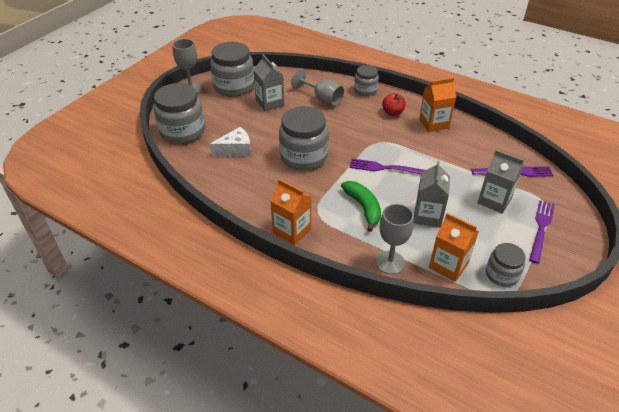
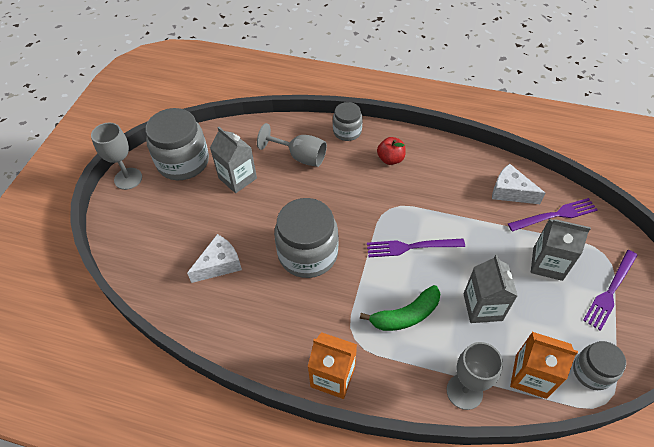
camera: 15 degrees left, 10 degrees up
grey jar [154,83,205,144] -> none
green banana [341,181,381,232] -> green banana turned 105 degrees clockwise [360,285,440,331]
orange carton [419,78,456,132] -> none
purple fork [529,200,555,264] -> purple fork turned 150 degrees counterclockwise [583,250,638,331]
none -> white cheese [492,164,545,204]

